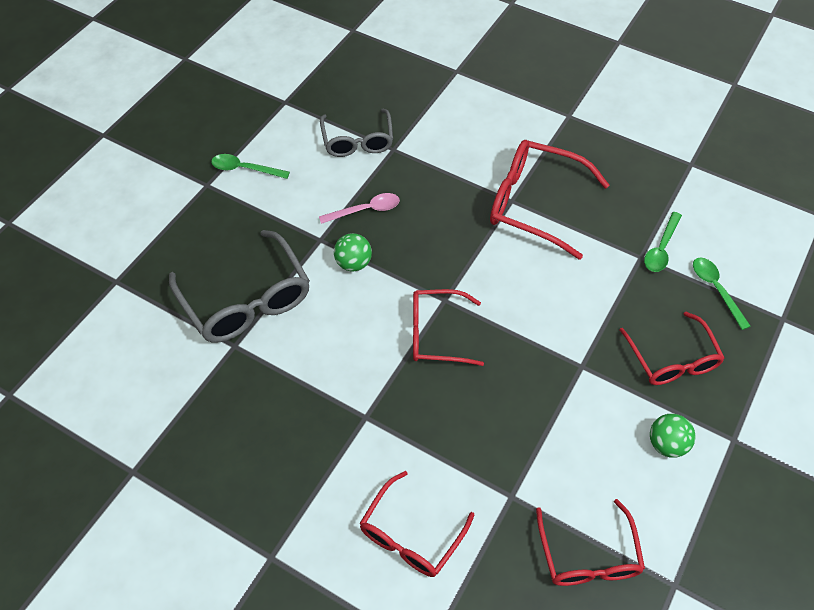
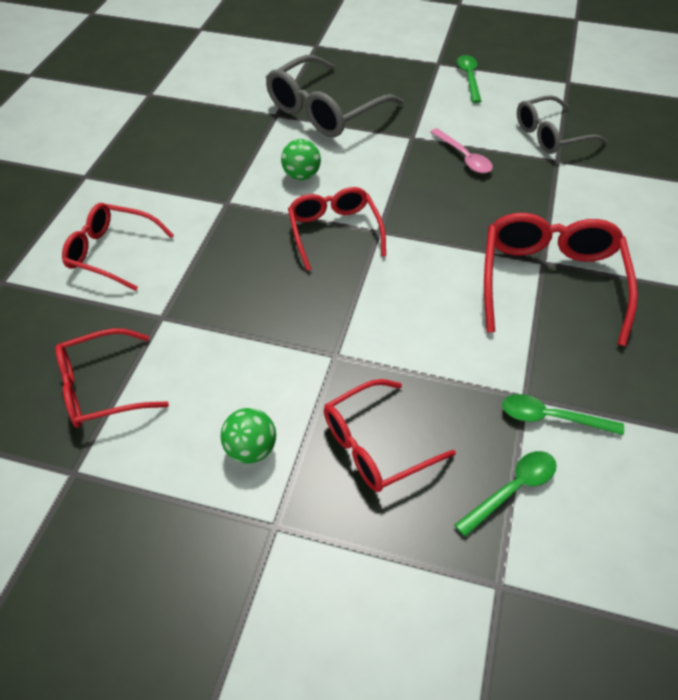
camera: 75 degrees right, 5 degrees down
green ball [334,233,372,272] -> green ball moved to [281,139,321,180]

